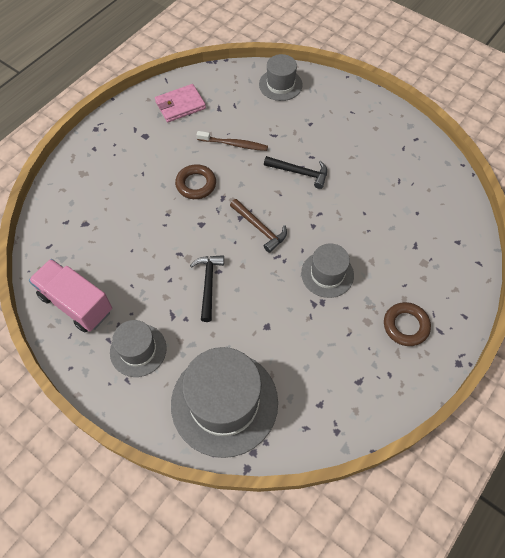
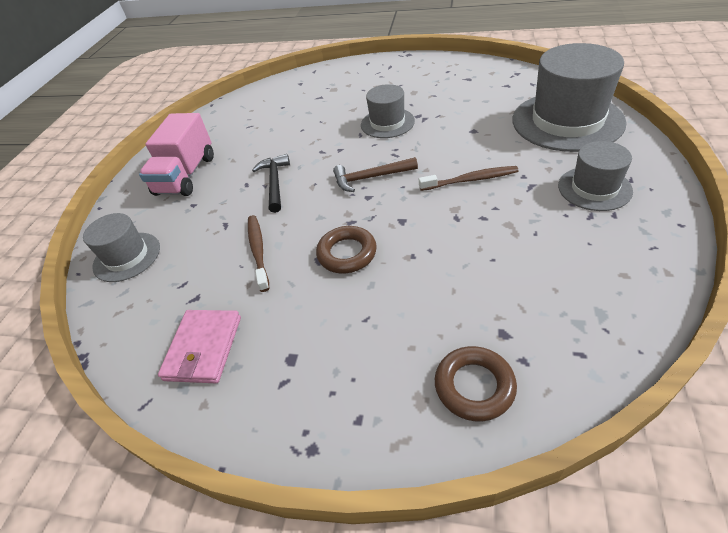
camera: 110 degrees left, 15 degrees down
pink truck [29,259,112,332] -> pink truck moved to [139,113,214,196]
pink wallet [155,84,206,122] -> pink wallet turned 60 degrees clockwise [158,310,241,383]
black hammer [190,255,224,322] -> brown toothbrush [419,166,519,191]
brown hammer [230,199,287,253] -> brown hammer turned 120 degrees counterclockwise [333,157,418,192]
brown ring [384,302,431,346] -> brown ring moved to [435,346,517,421]

